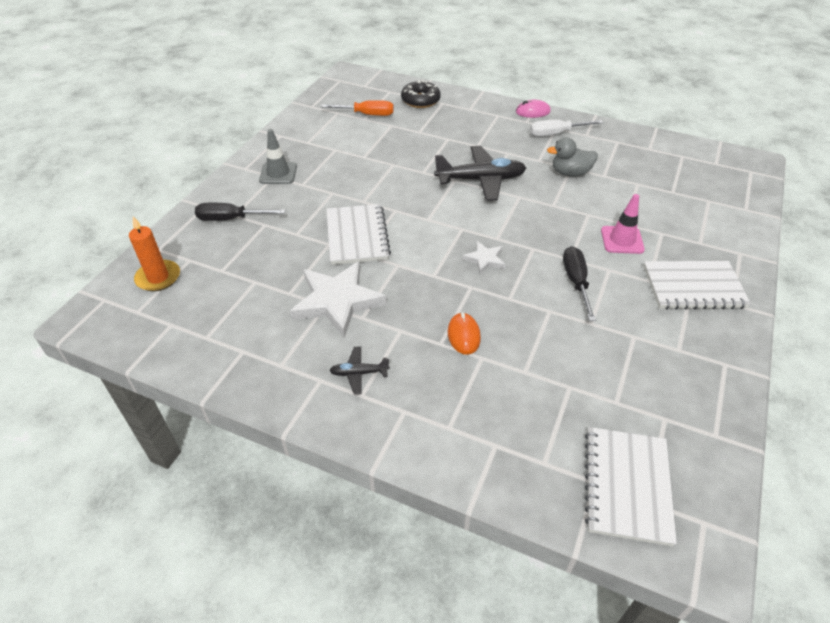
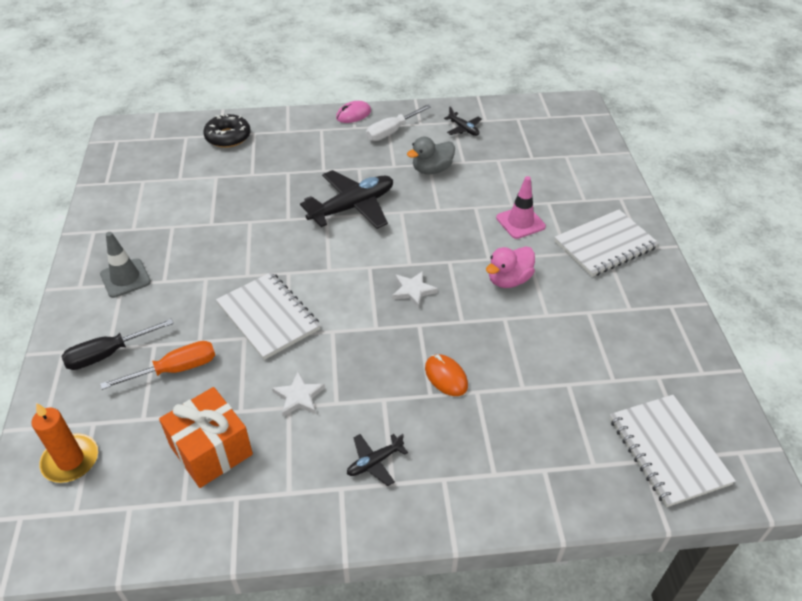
camera: 30 degrees left, 0 degrees up
white star [290,261,386,338] -> white star [272,372,325,417], size x0.49
orange screwdriver [321,100,394,116] -> orange screwdriver moved to [100,341,215,390]
black screwdriver [563,246,596,321] -> pink duck [486,246,535,288]
none -> orange gift [159,387,253,488]
none -> black plane [444,107,482,136]

